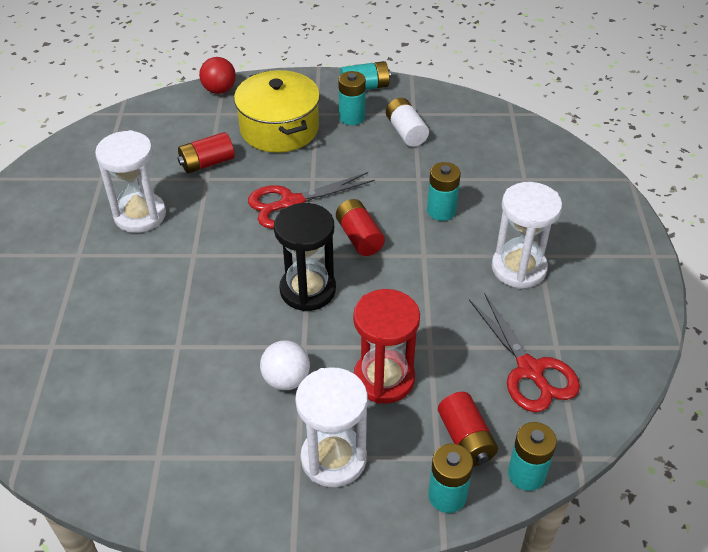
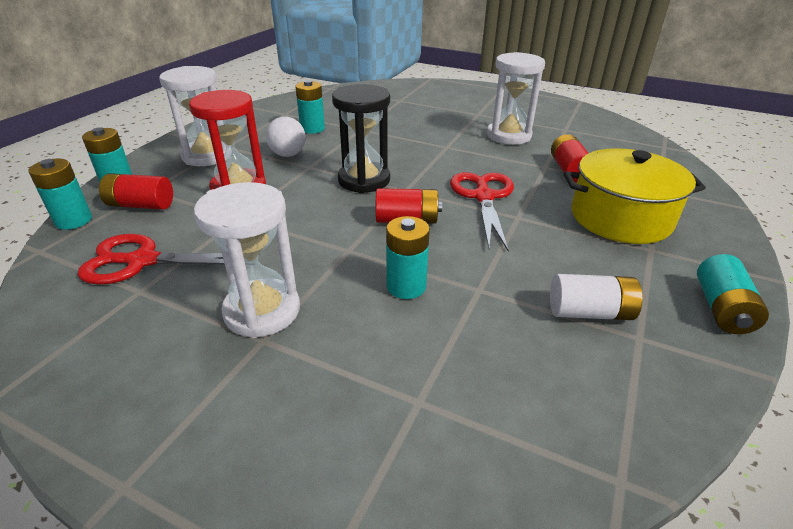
camera: 115 degrees right, 10 degrees down
red ball [199,57,236,94] -> none
turquoise battery [338,71,366,125] -> turquoise battery moved to [295,80,325,134]

